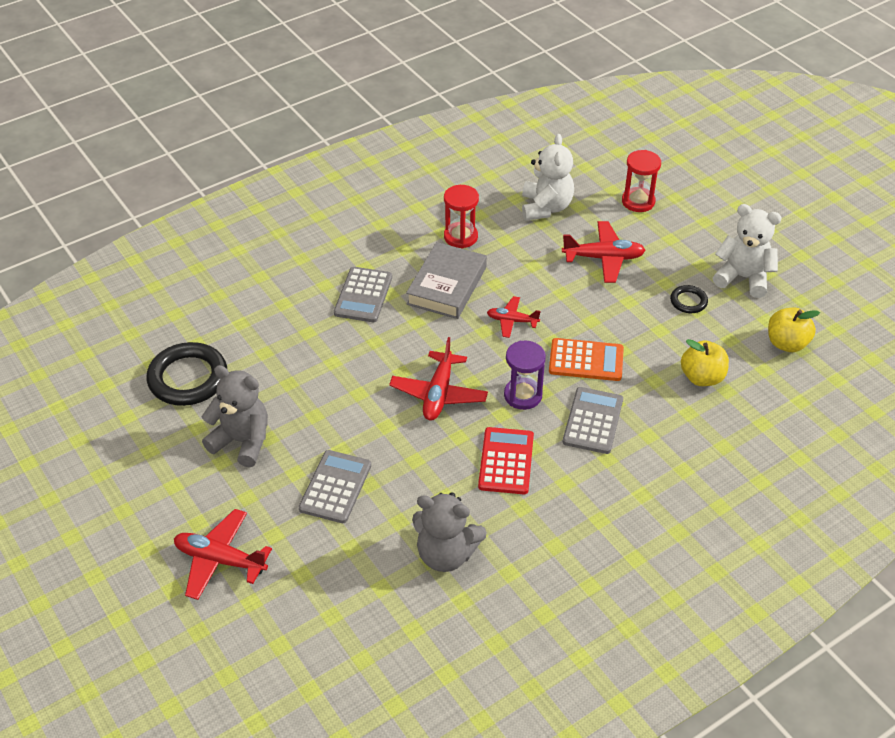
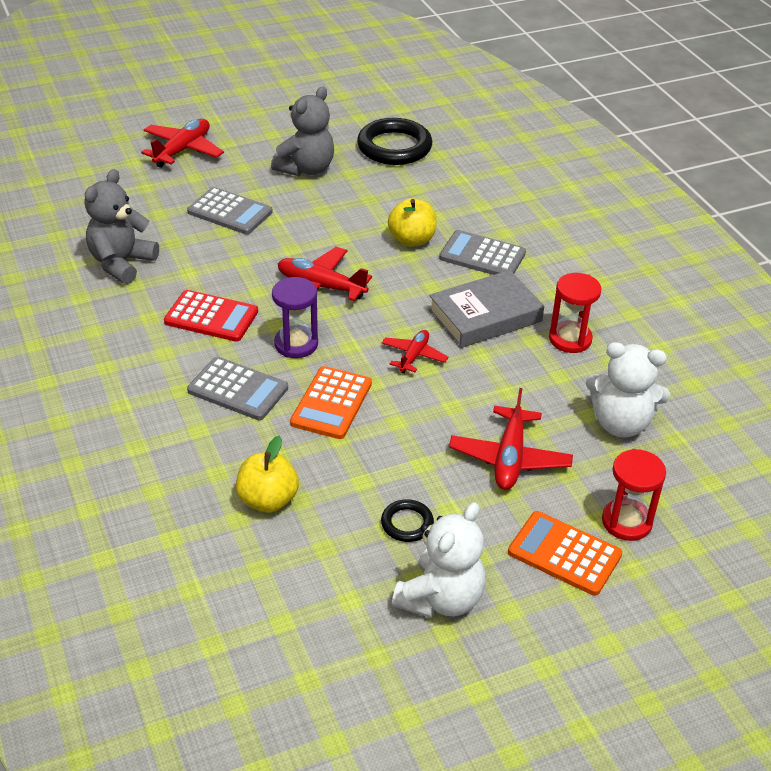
camera: 100 degrees right, 5 degrees down
grey book [406,242,487,319] -> grey book turned 60 degrees counterclockwise [428,270,544,348]
yellow apple [768,308,820,352] -> yellow apple moved to [388,198,437,247]
none -> orange calculator [508,511,622,596]

